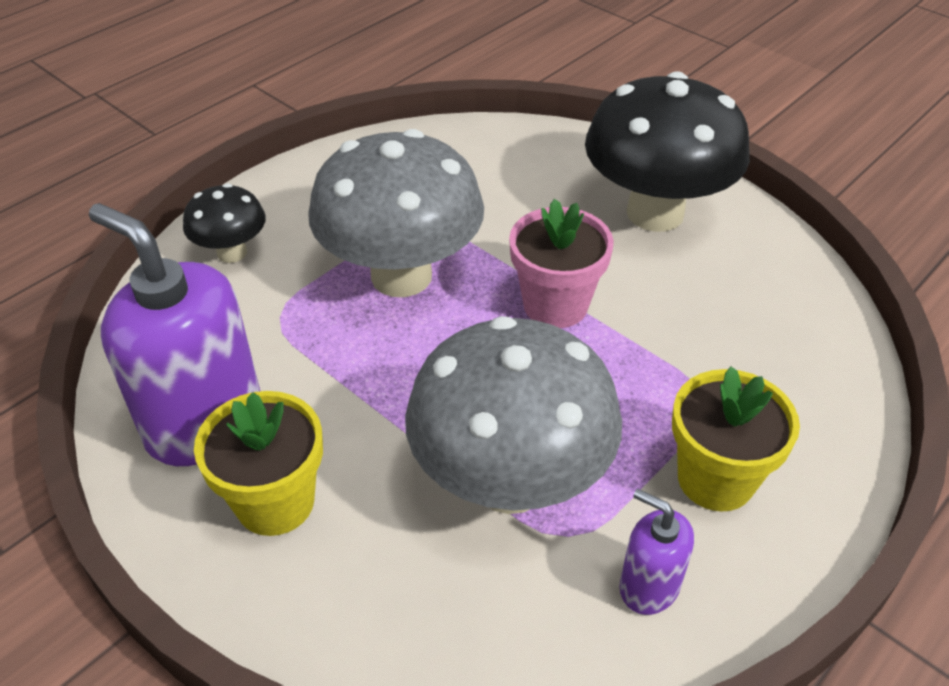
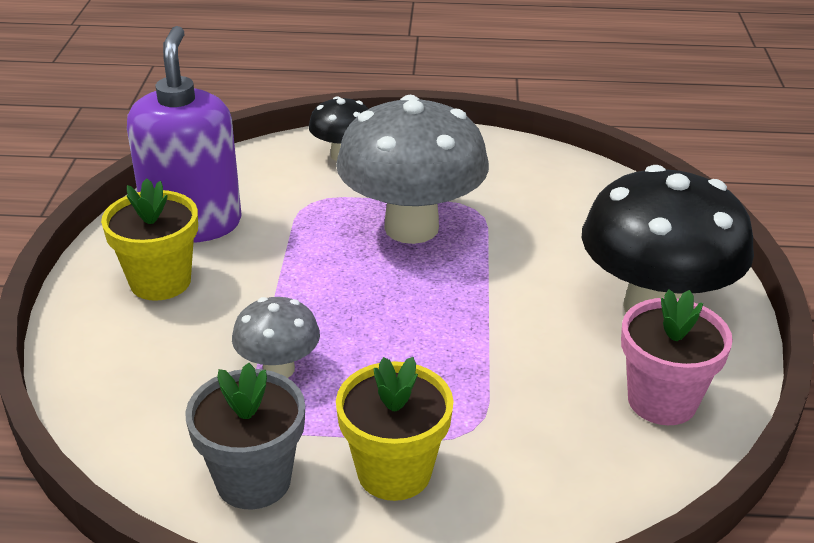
camera: 50 degrees right, 10 degrees down
grey mushroom [405,316,622,514] -> grey mushroom [232,297,320,378], size x0.49
pink flower pot [509,199,614,328] -> pink flower pot moved to [621,289,733,425]
purple soap dispenser [619,489,694,615] -> grey flower pot [185,363,305,509]

